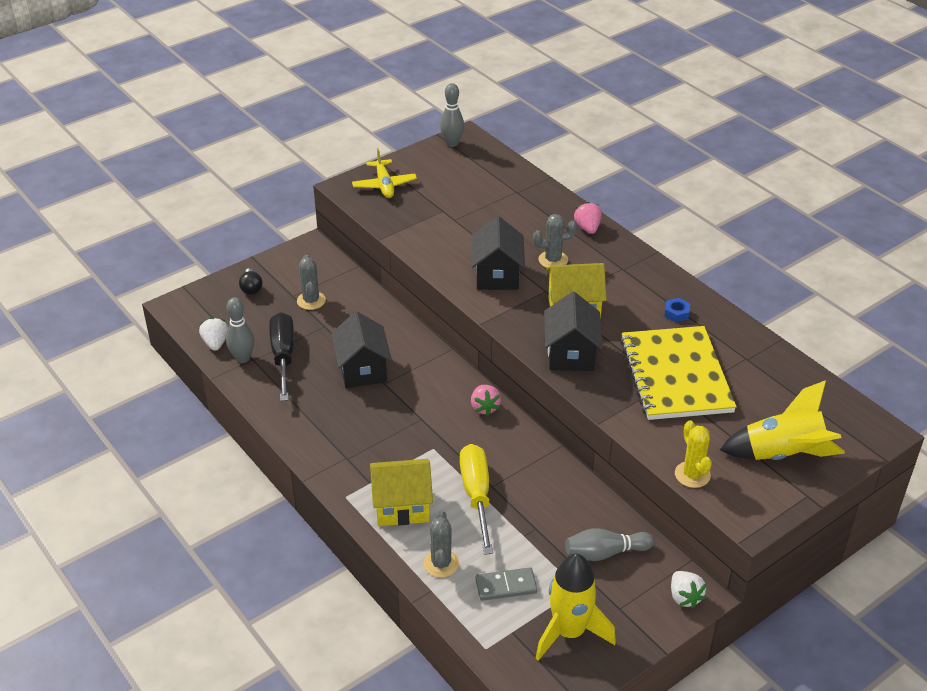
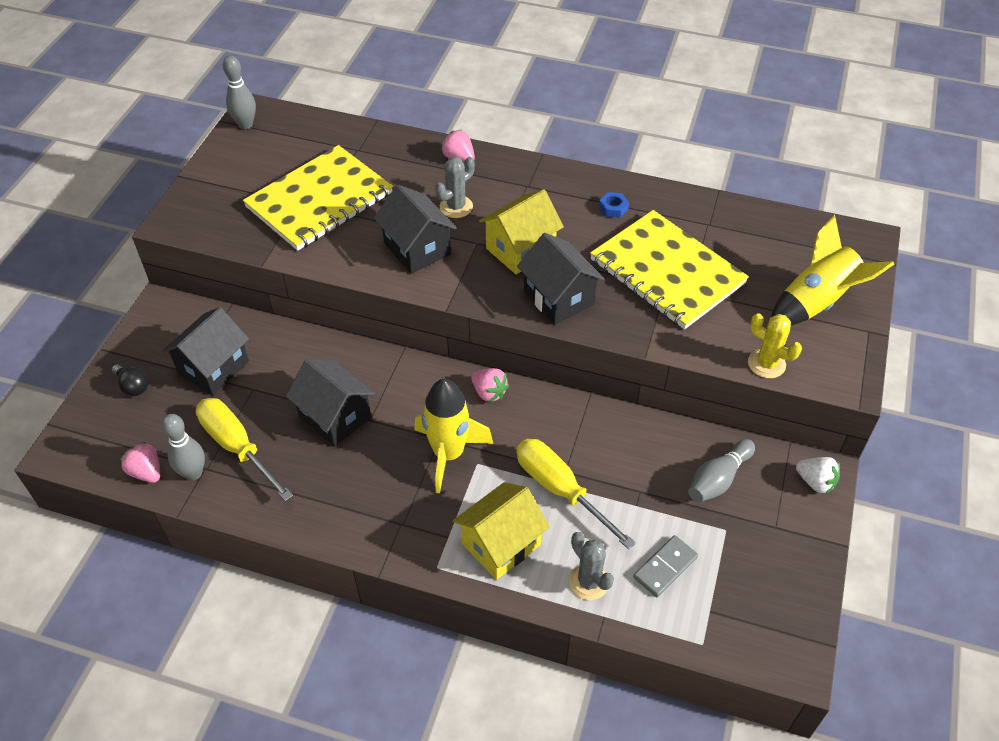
camera: 35 degrees left, 10 degrees up
white strawberry [199,317,228,351] -> pink strawberry [120,441,160,483]
black screwdriver [269,312,294,401] -> yellow screwdriver [196,398,294,502]
grey cactus [297,255,326,310] -> black house [162,307,249,395]
yellow plane [352,148,417,198] -> none
yellow rocket [536,553,616,661] -> yellow rocket moved to [415,379,493,494]
none -> yellow notebook [243,145,393,251]

